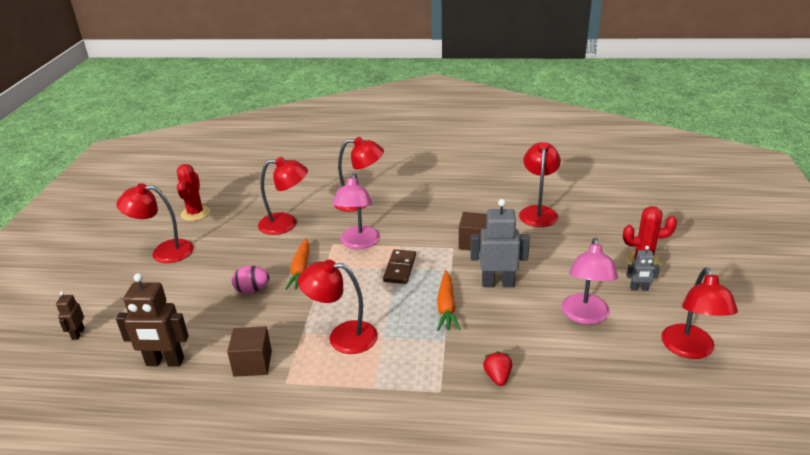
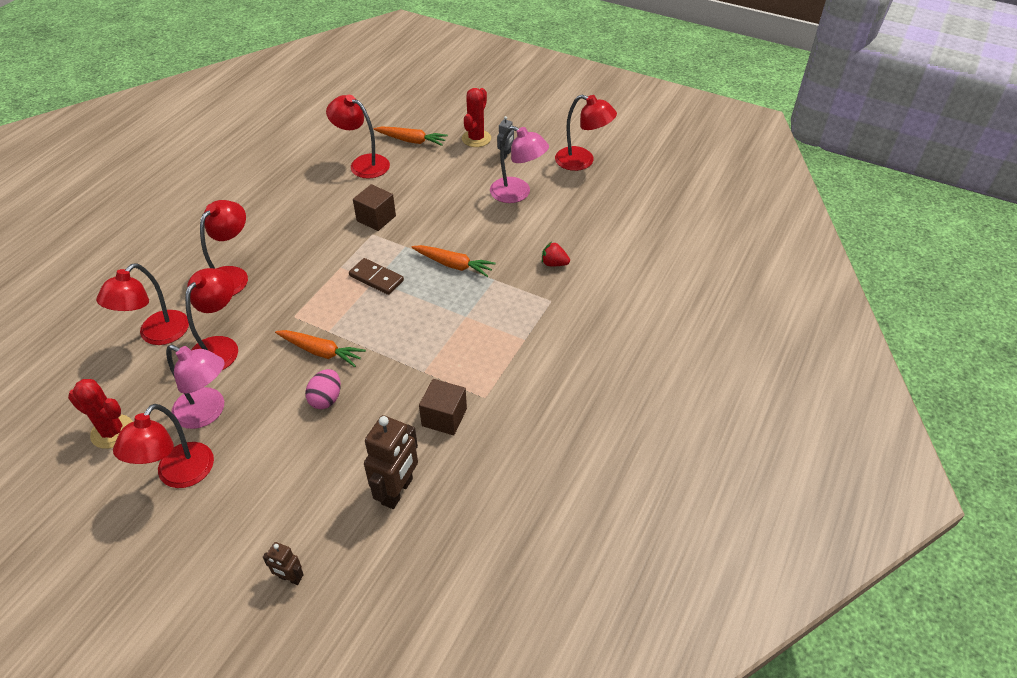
camera: 70 degrees left, 15 degrees up
red lamp [298,259,378,354] -> red lamp moved to [96,263,189,345]
pink lamp [332,173,380,249] -> pink lamp moved to [166,345,225,429]
grey robot [471,199,530,287] -> none
none -> orange carrot [374,126,448,146]

